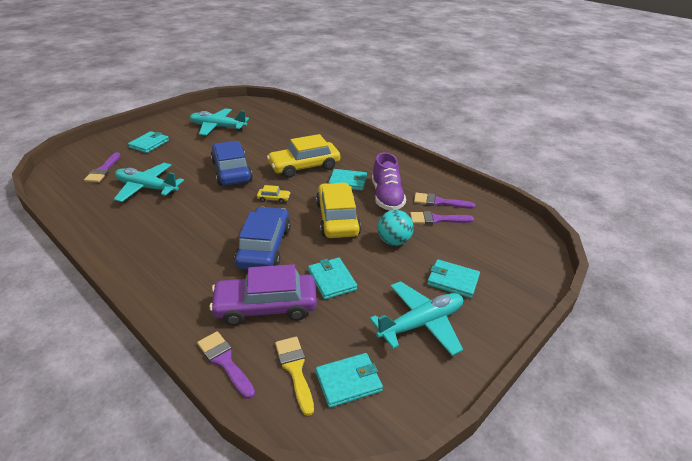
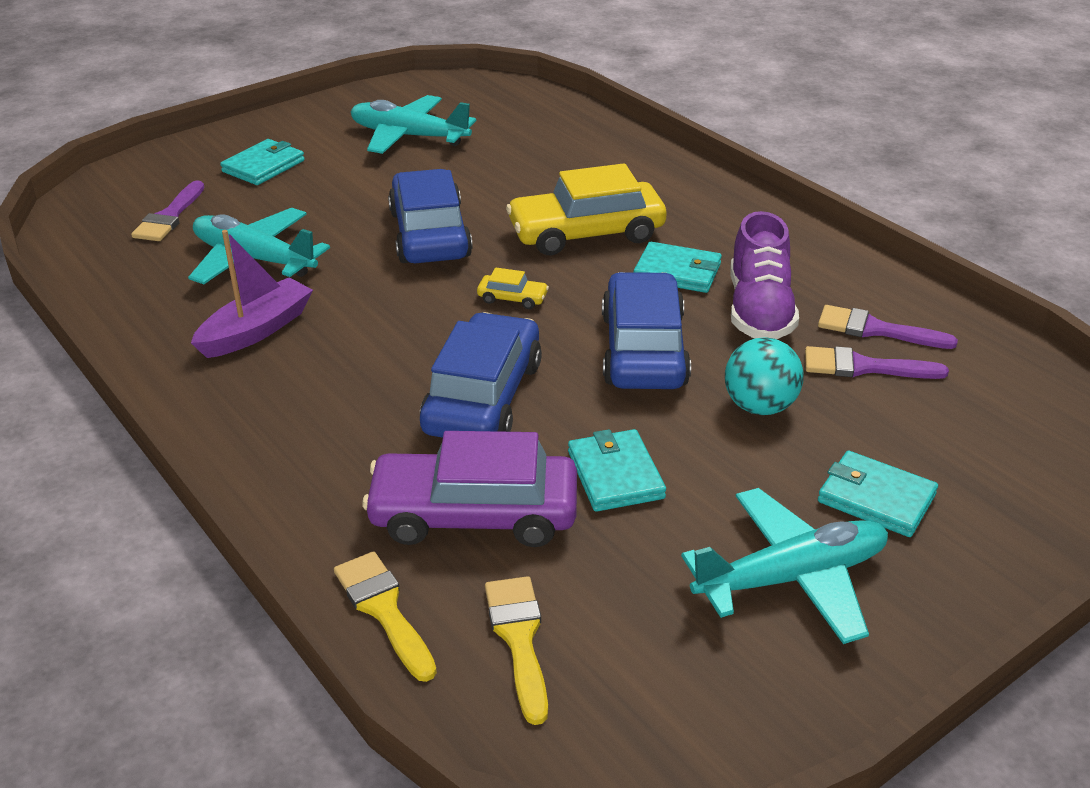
camera: 10 degrees right, 0 degrees up
purple brush [197,331,255,399] -> yellow brush [334,551,437,682]
yellow car [316,183,361,238] -> blue car [602,272,691,389]
turquoise wallet [316,353,383,408] -> none
none -> purple boat [191,230,313,358]

